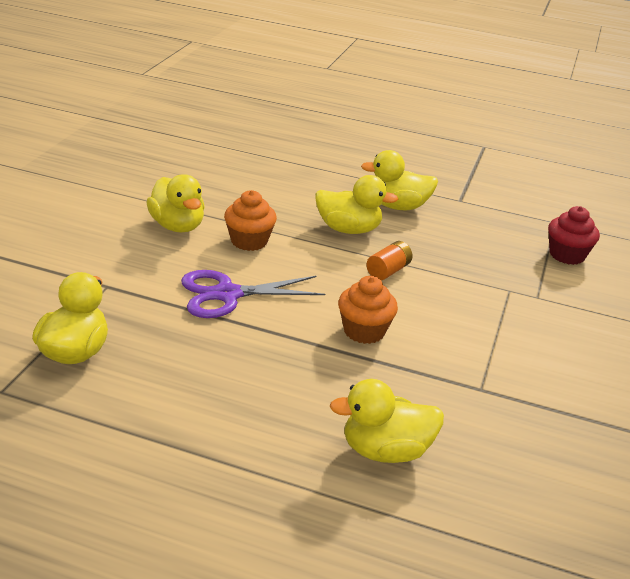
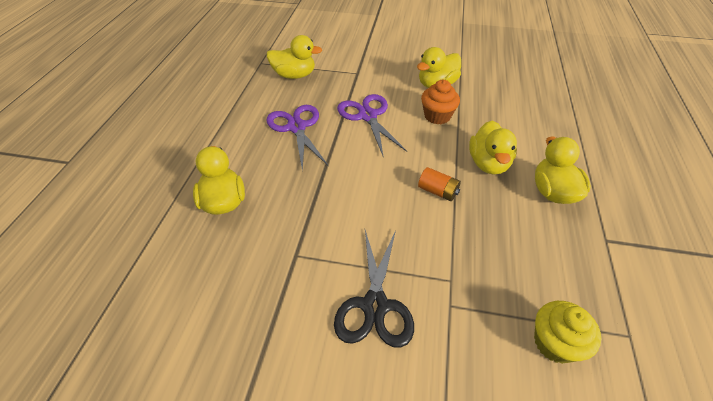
camera: 85 degrees right, 15 degrees up
orange cupcake [338,276,398,344] -> none
red cupcake [548,206,600,265] -> yellow cupcake [534,301,601,364]
none -> purple scissors [266,105,329,172]
none -> black scissors [334,230,414,348]

